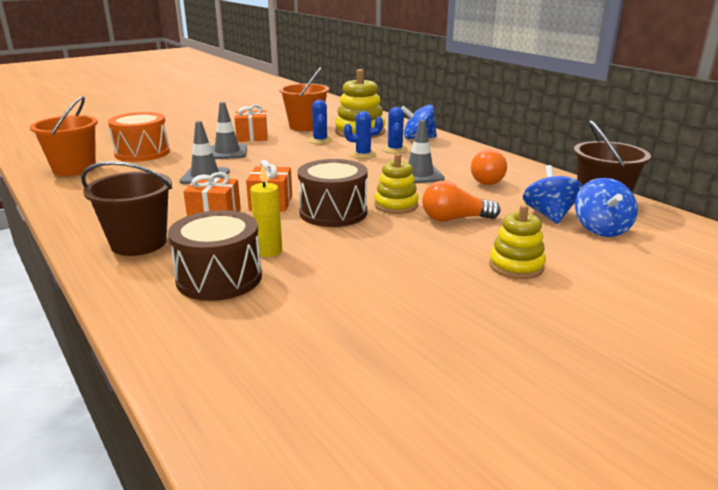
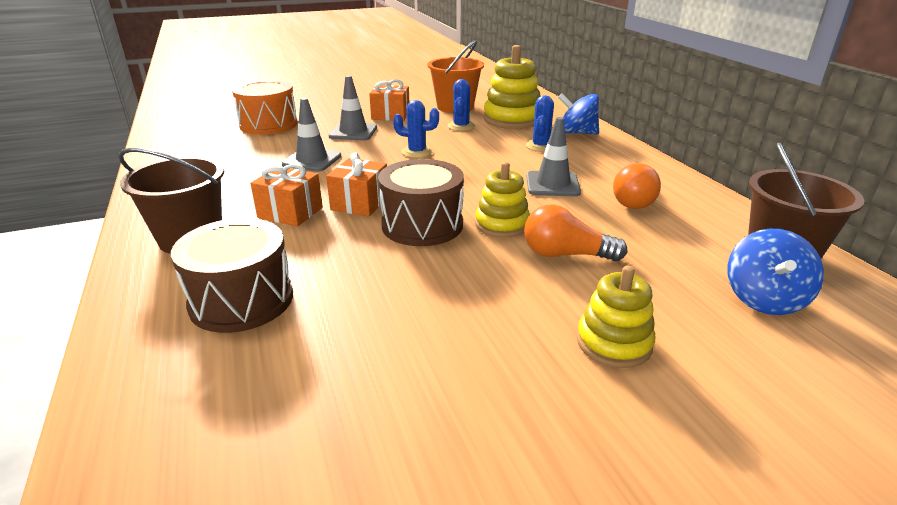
camera: 15 degrees right, 5 degrees up
orange bucket [30,96,98,176] -> none
yellow candle [250,165,282,257] -> none
blue cactus [344,111,383,159] -> blue cactus moved to [393,100,439,158]
blue spinning top [523,165,583,224] -> none

